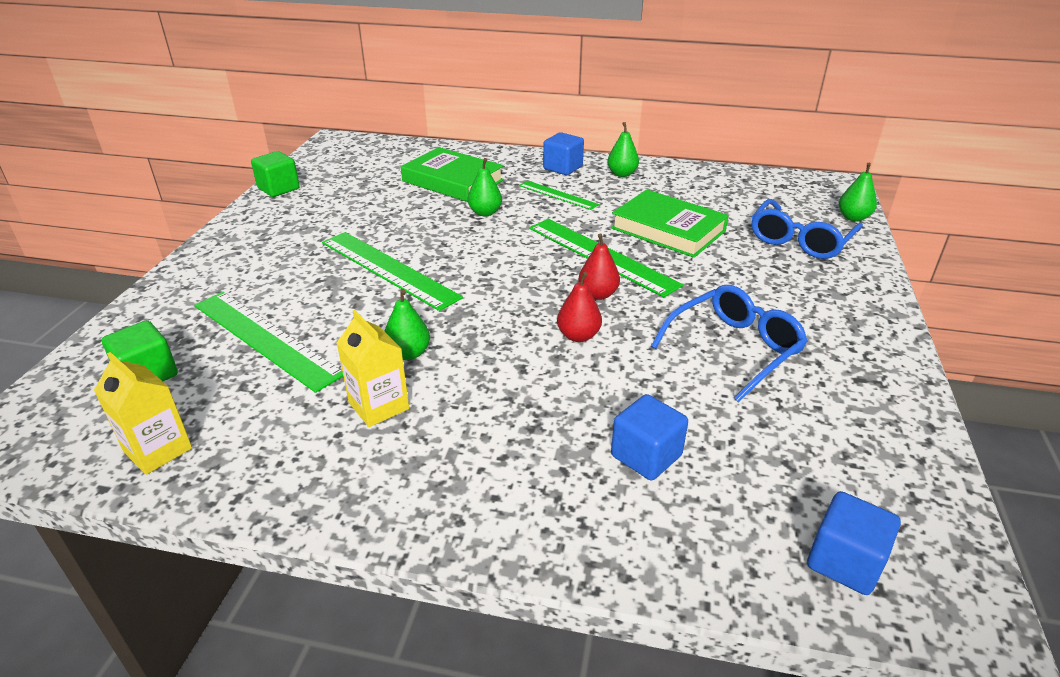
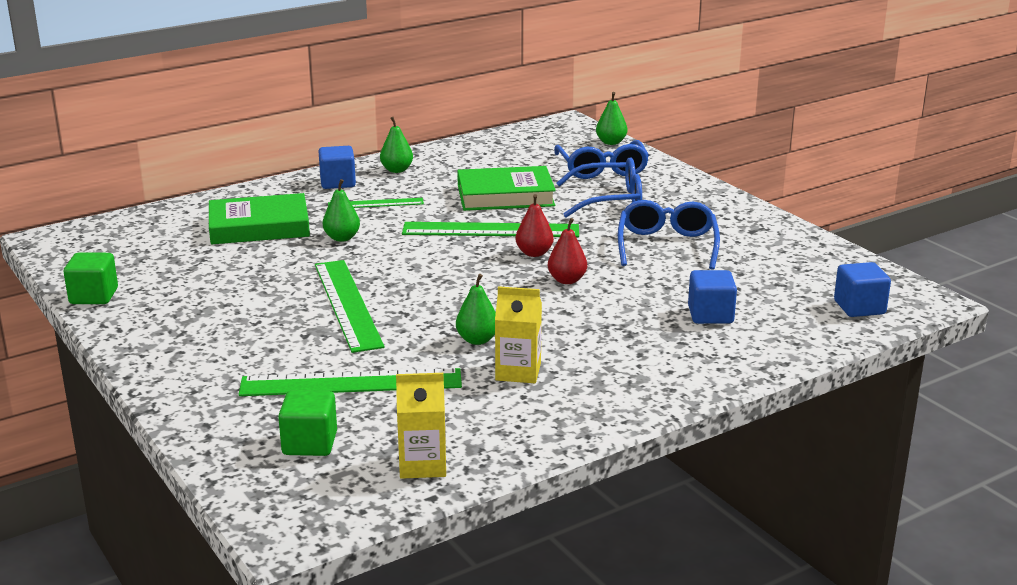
camera: 45 degrees left, 10 degrees down
green ruler [322,232,463,311] -> green ruler turned 75 degrees clockwise [315,260,385,353]
none -> blue glasses [556,157,642,217]

